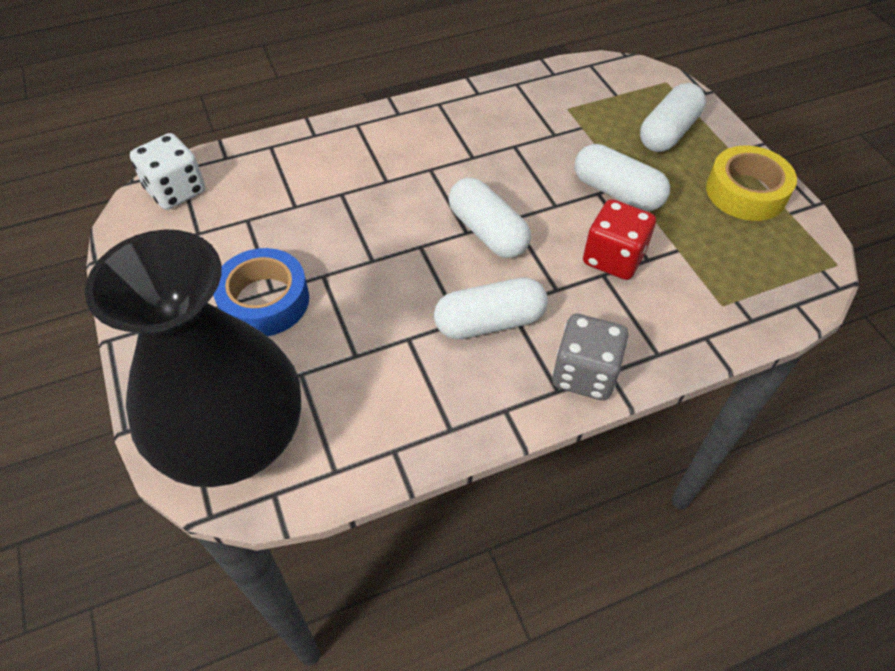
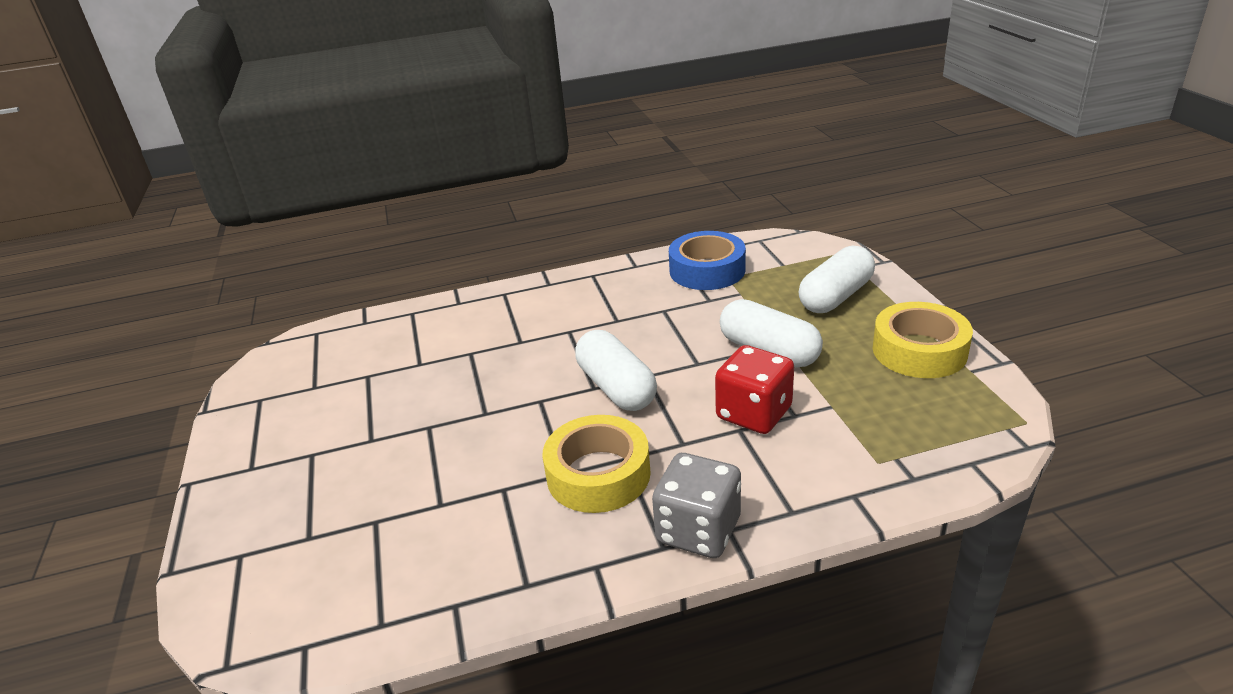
camera: 10 degrees right, 20 degrees down
black vase [85,229,301,487] -> none
white dice [130,133,205,210] -> none
blue tape [213,248,309,336] -> blue tape moved to [669,231,746,290]
white capsule [434,277,548,340] -> yellow tape [542,415,651,513]

